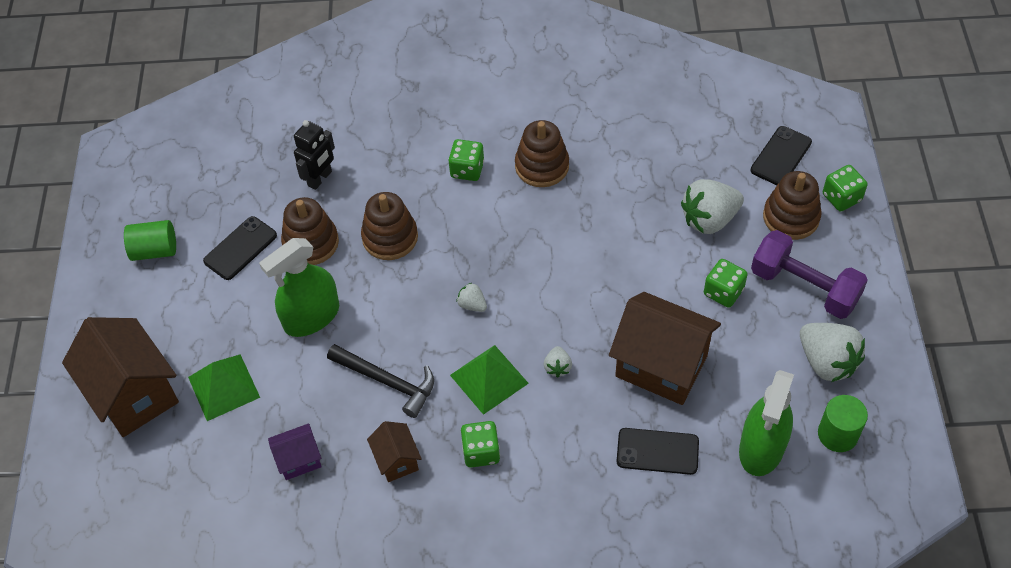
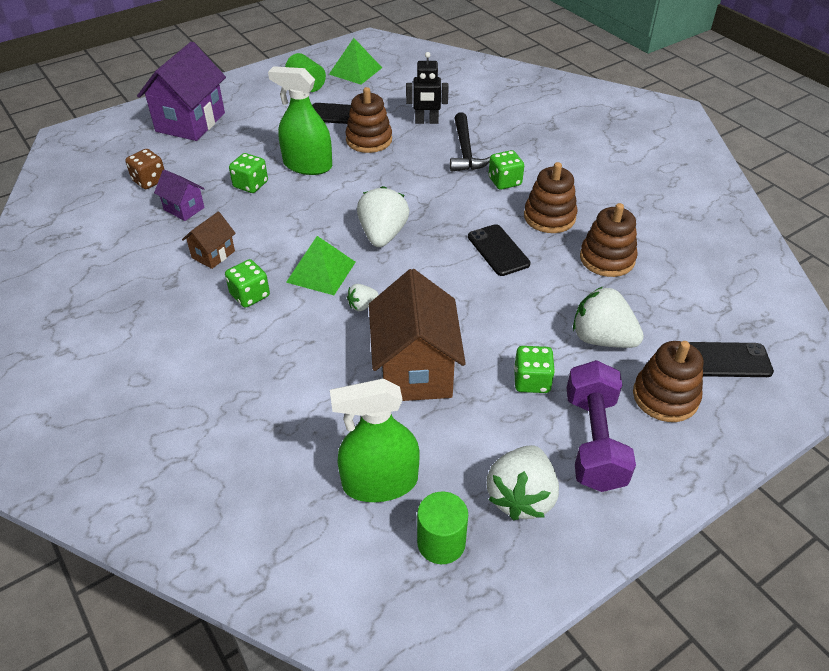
camera: 55 degrees right, 10 degrees down
brown house [62,317,179,437] -> purple house [137,41,226,141]
green pyramid [188,354,260,421] -> green pyramid moved to [329,38,382,84]
black hammer [327,344,434,418] -> black hammer moved to [450,112,490,172]
brown stacking toy [361,192,418,260] -> brown stacking toy moved to [580,203,638,277]
white strawberry [457,283,487,312] -> white strawberry [357,186,410,247], size x2.07
black phone [617,428,699,475] -> black phone moved to [468,224,530,276]
green dice [823,165,867,211] -> green dice moved to [229,153,268,193]
none -> brown dice [125,149,165,189]

